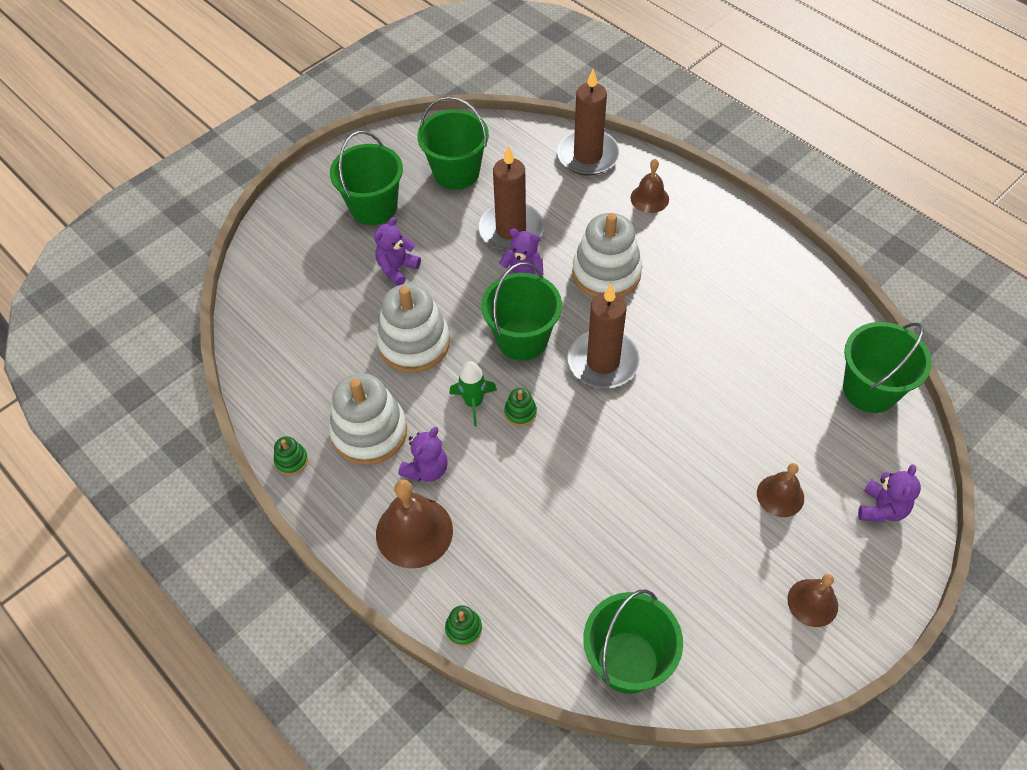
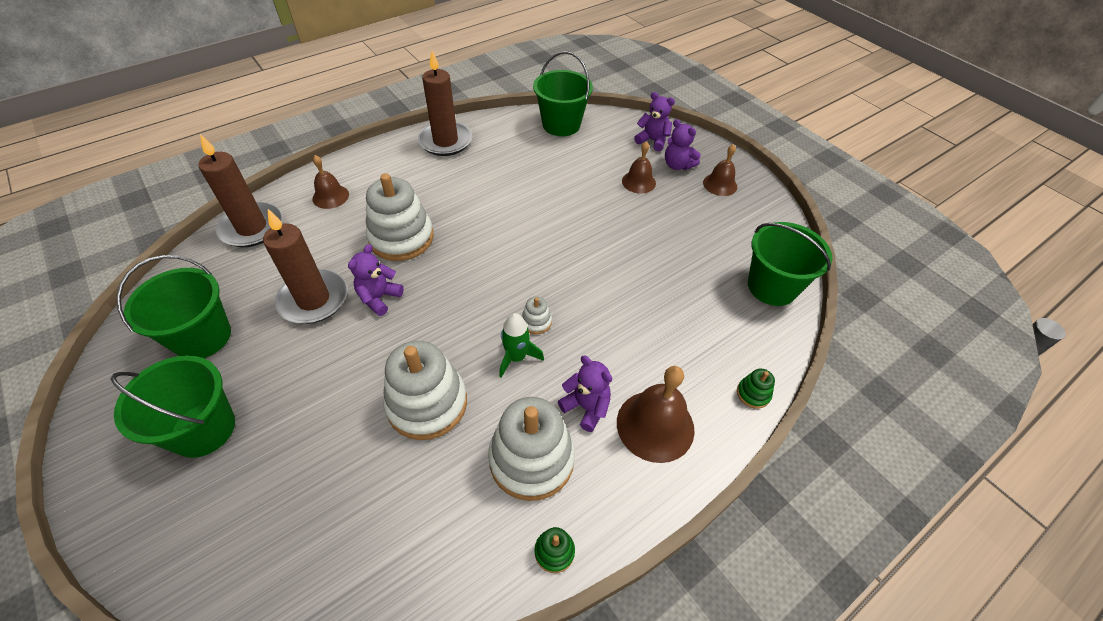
camera: 85 degrees left, 5 degrees down
purple teddy bear [374,217,421,286] -> purple teddy bear moved to [665,119,701,170]
green bucket [481,262,562,361] -> none
green stacking toy [504,388,537,426] -> white stacking toy [521,297,552,334]
brown candle [567,284,640,388] -> brown candle moved to [418,51,472,156]

